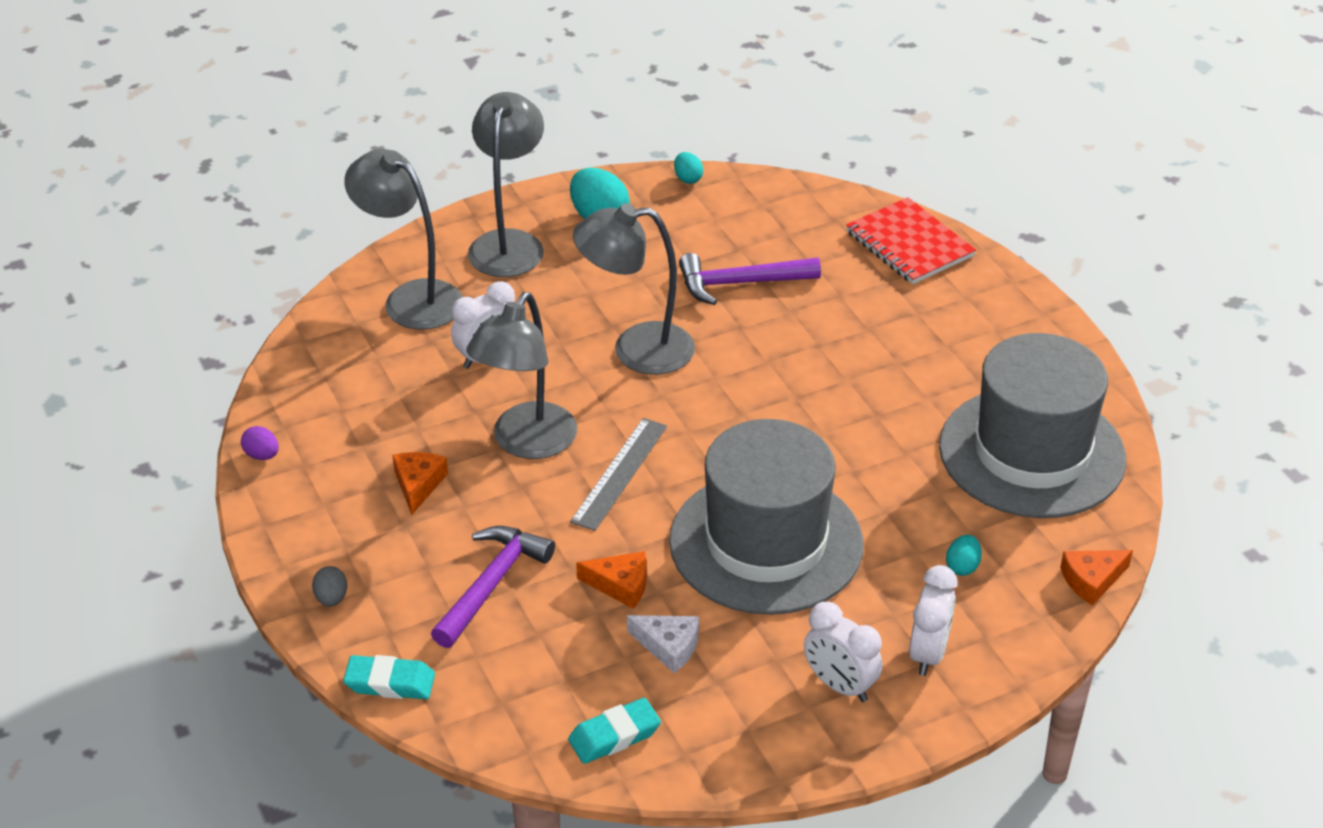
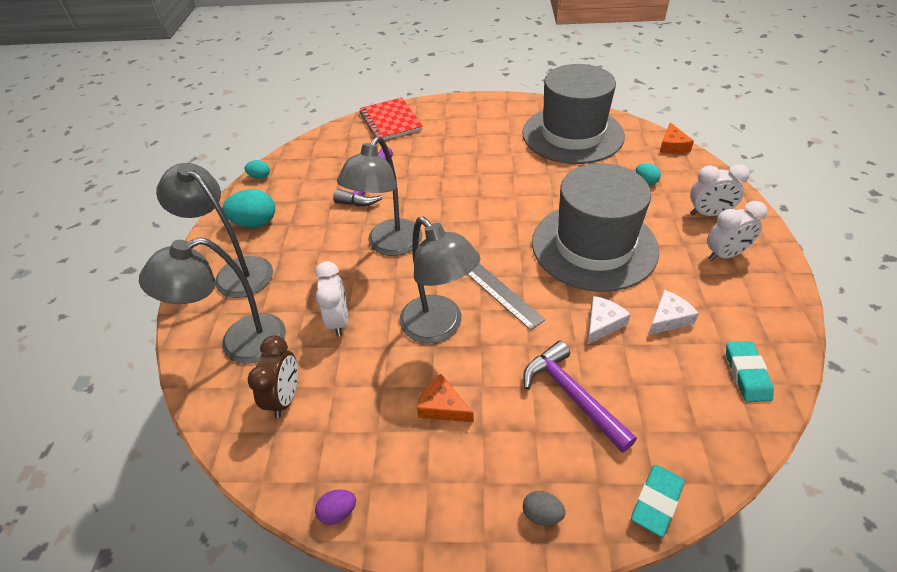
camera: 60 degrees left, 5 degrees up
orange cheese [576,551,647,609] -> white cheese [587,296,631,345]
red notebook [846,197,976,284] -> red notebook turned 75 degrees clockwise [360,98,423,140]
white clock [909,565,957,676] -> white clock turned 135 degrees clockwise [690,164,750,216]
none -> brown clock [248,335,298,418]

